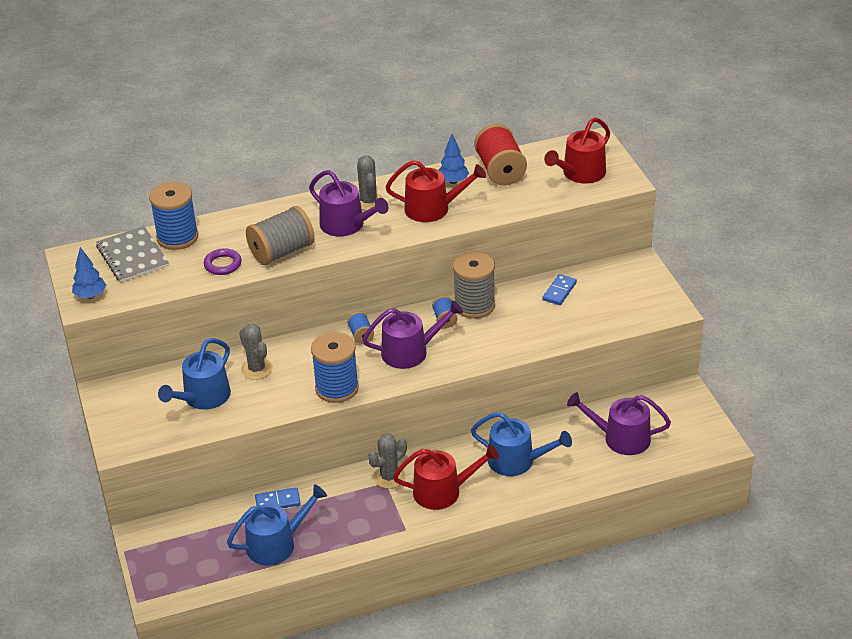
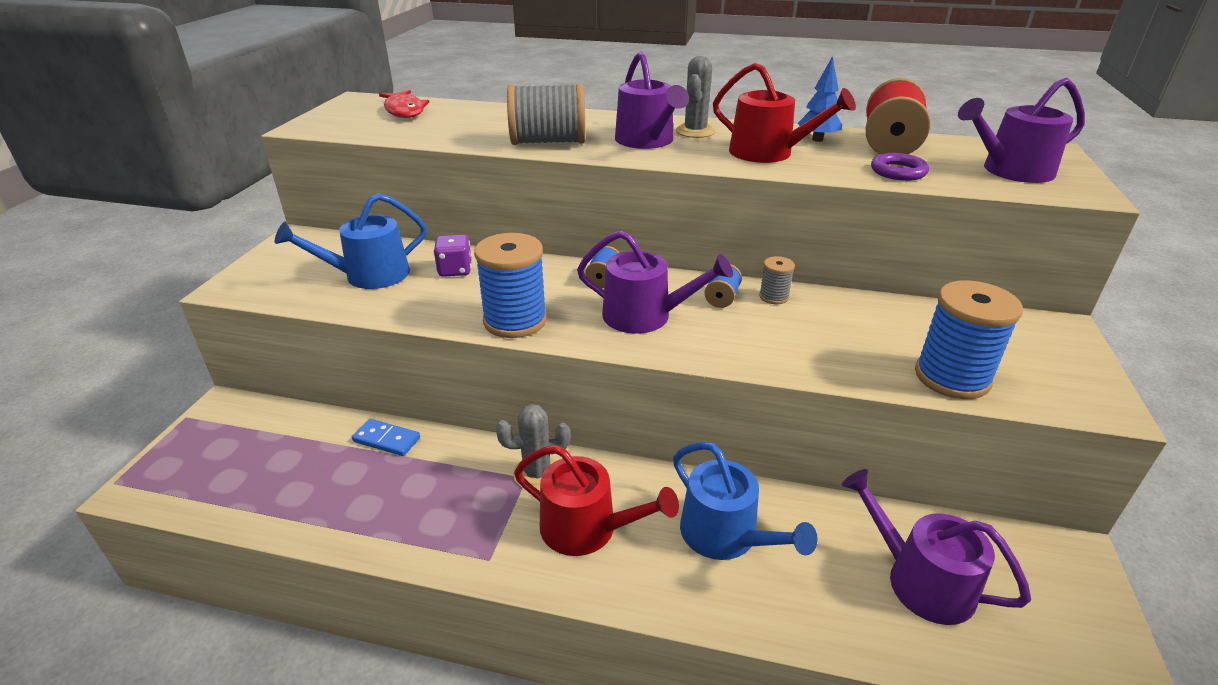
camera: 30 degrees right, 5 degrees down
blue tree [72,247,106,299] -> none
grey notebook [96,226,169,282] -> red fish [379,90,429,118]
blue spool [149,182,198,250] -> blue spool moved to [915,280,1023,399]
purple ring [204,248,242,275] -> purple ring moved to [871,153,929,181]
blue watering can [227,484,327,566] -> none
grey cactus [239,324,273,380] -> purple dice [434,234,471,277]
grey spool [453,251,495,319] -> grey spool [759,256,795,304], size x0.49
blue domino [542,274,577,305] -> none
red watering can [544,117,610,184] -> purple watering can [958,78,1085,183]

